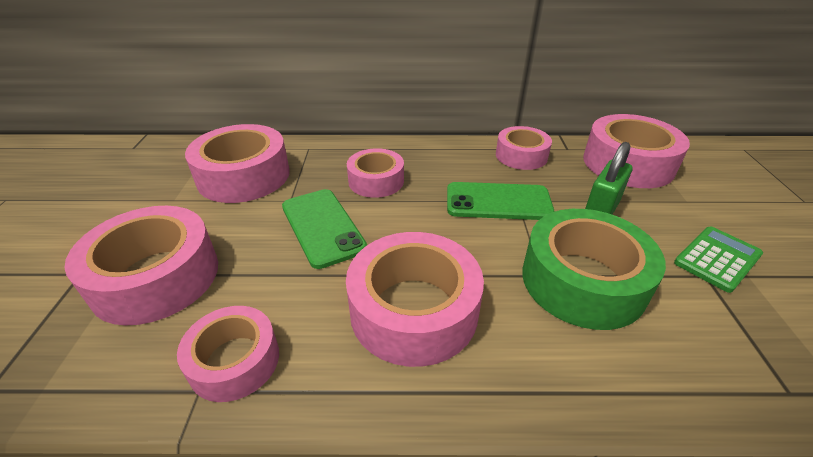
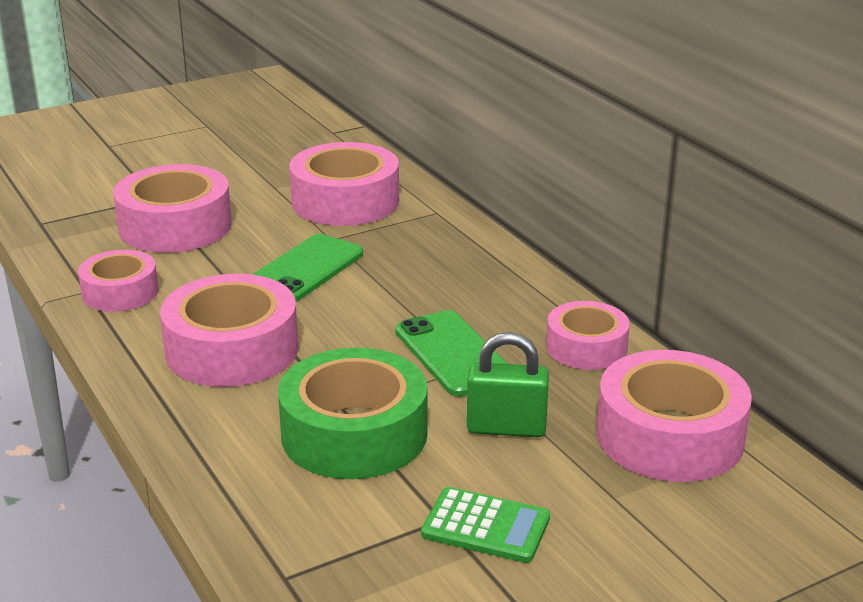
camera: 60 degrees right, 10 degrees down
pink tape [347,148,404,198] -> none

